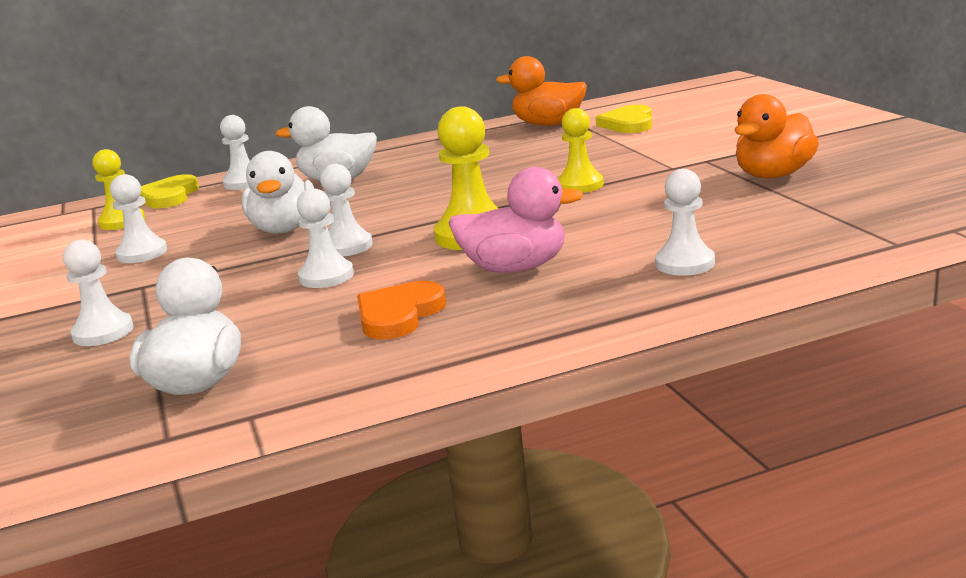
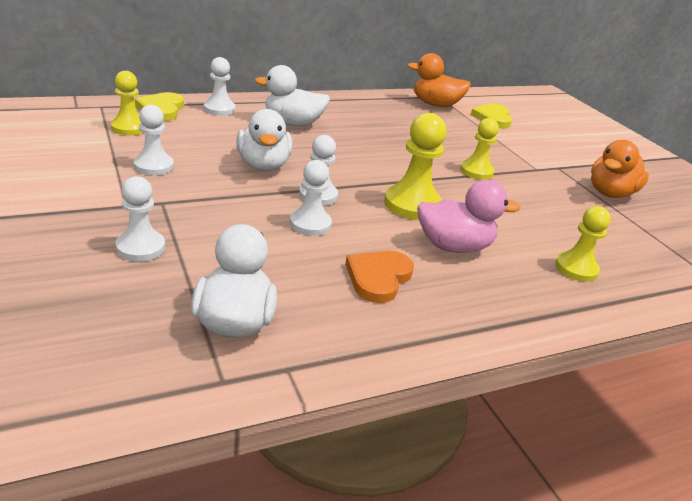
camera: 10 degrees left, 10 degrees up
white pawn [655,169,715,276] -> yellow pawn [555,206,611,282]

